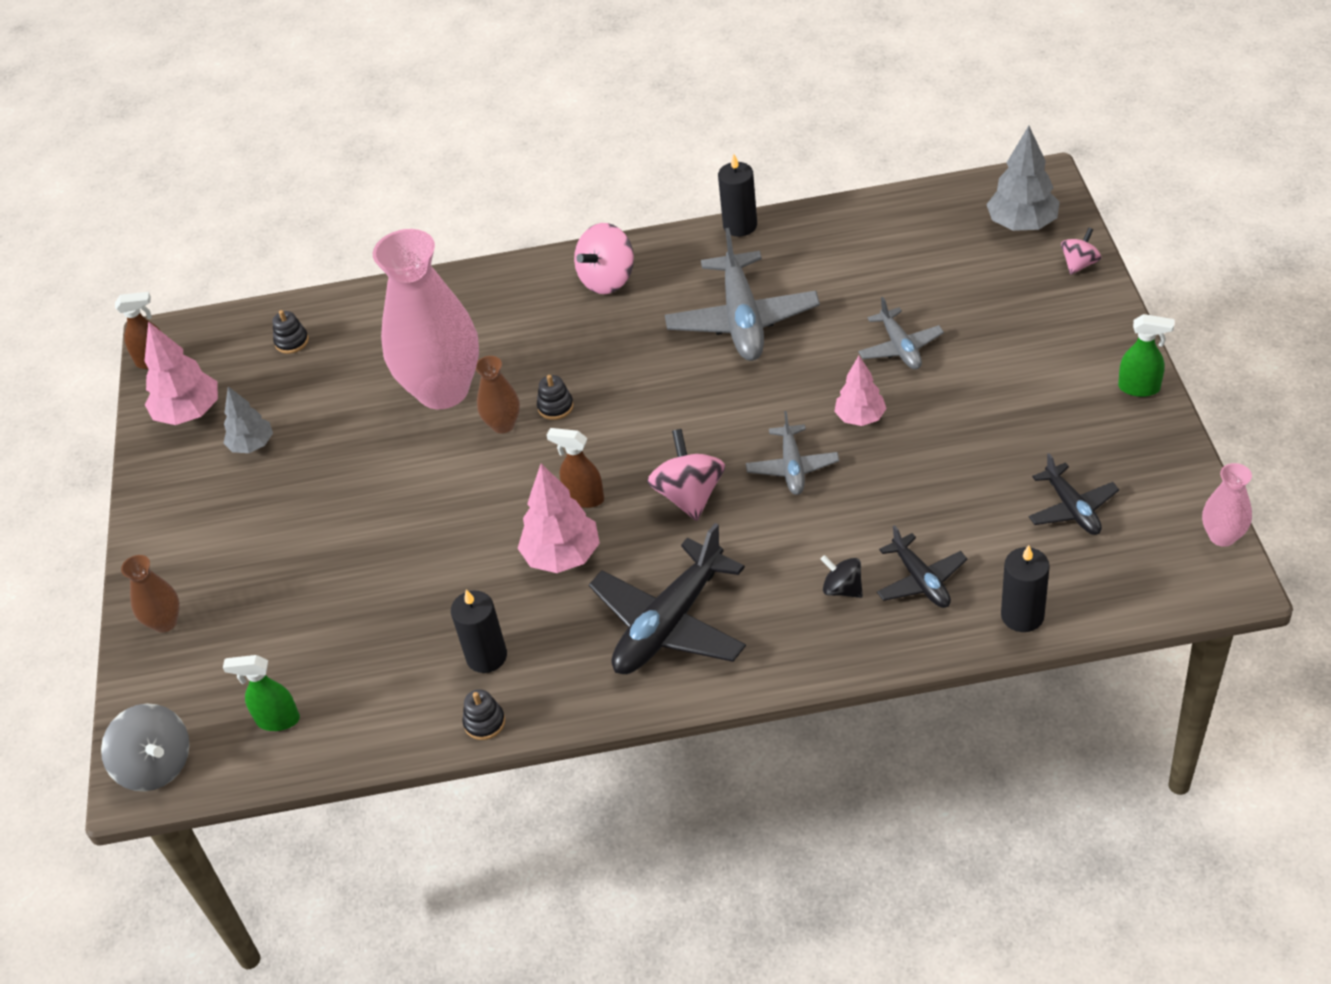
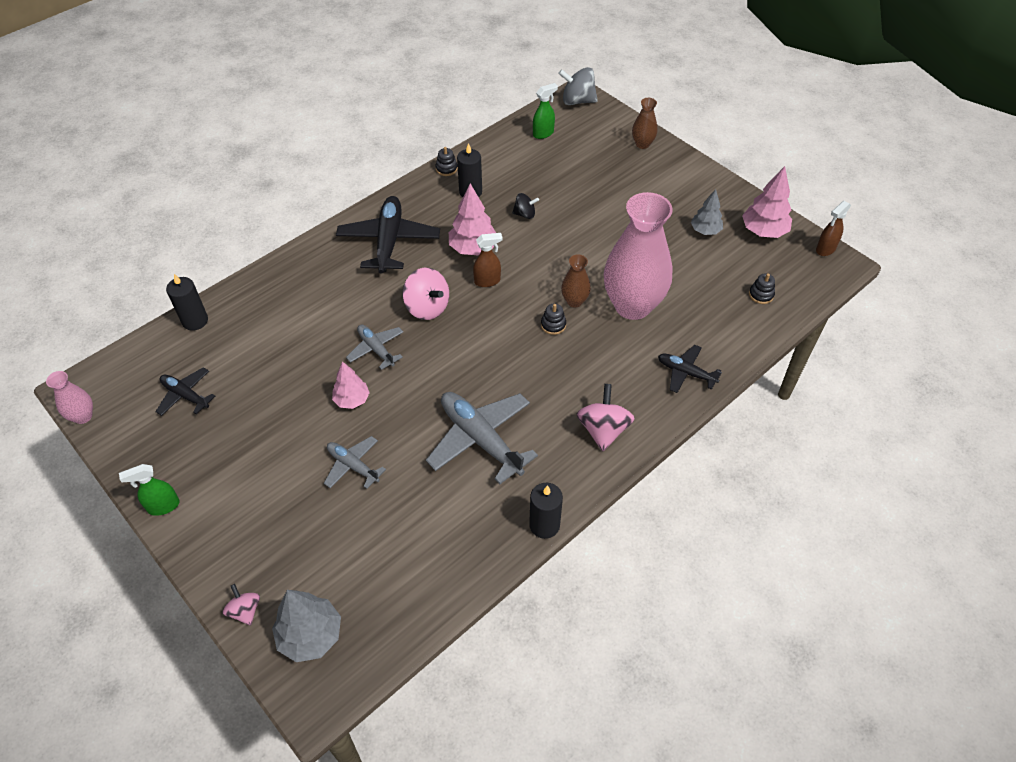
camera: 140 degrees right, 5 degrees up
black spinning top [821,555,863,598] -> black spinning top moved to [512,193,539,219]
black plane [877,525,967,608] -> black plane moved to [658,345,722,393]
pink spinning top [1061,228,1101,275] -> pink spinning top turned 150 degrees clockwise [223,584,260,626]

